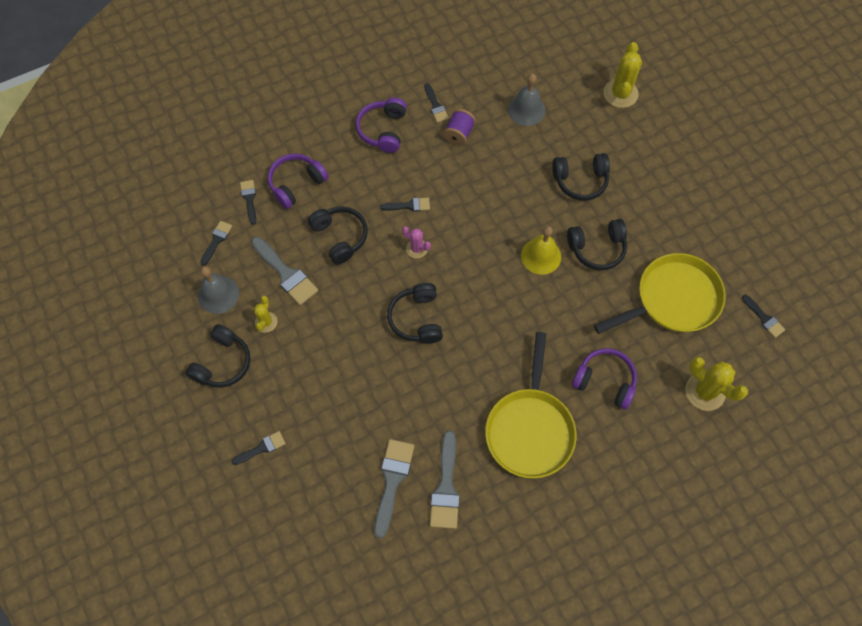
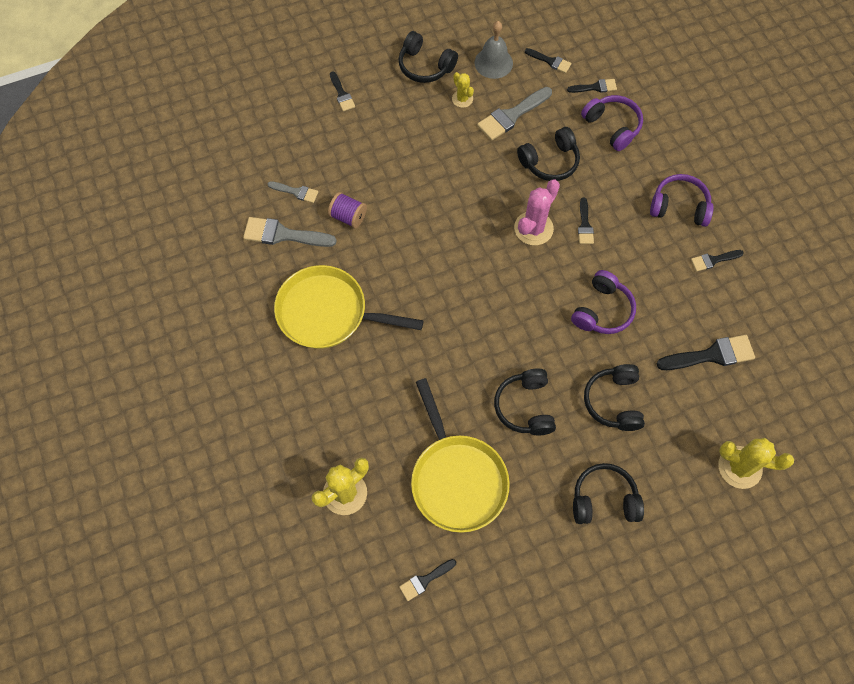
camera: 95 degrees right, 0 degrees up
yellow cactus [254,296,277,333] -> yellow cactus turned 45 degrees clockwise [452,72,474,108]
grey brush [374,439,414,538] -> grey brush [268,181,318,203], size x0.58
black headphones [387,283,443,344] -> black headphones moved to [573,463,644,524]
pink cactus [402,226,431,258] -> pink cactus [514,179,560,245], size x1.73
purple spool [443,109,476,146] -> purple spool moved to [328,192,367,228]
grey bell [508,74,545,126] -> black brush [657,335,755,370]
yellow bell [521,226,561,275] -> none
purple headphones [572,348,637,409] -> purple headphones moved to [571,270,636,334]

